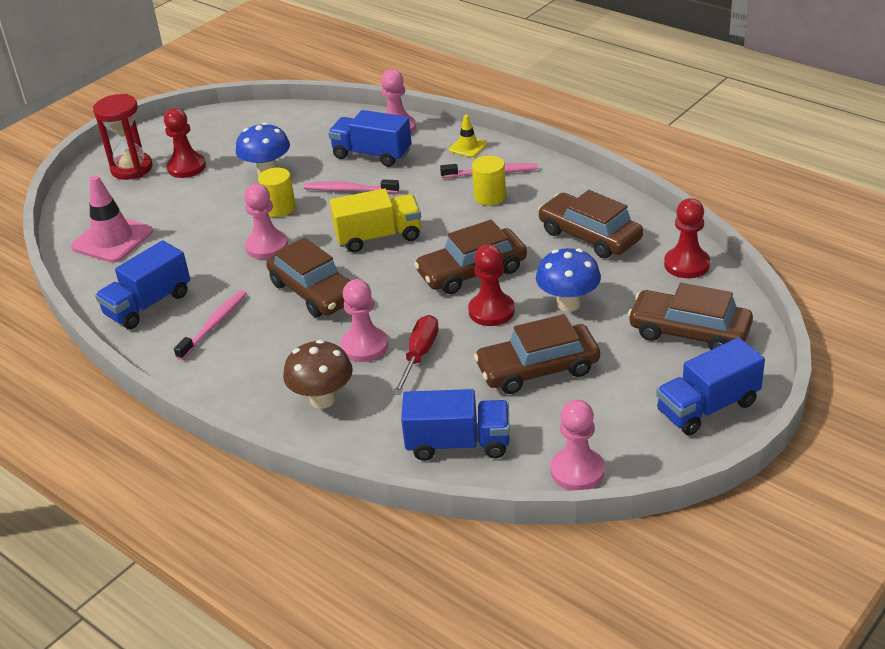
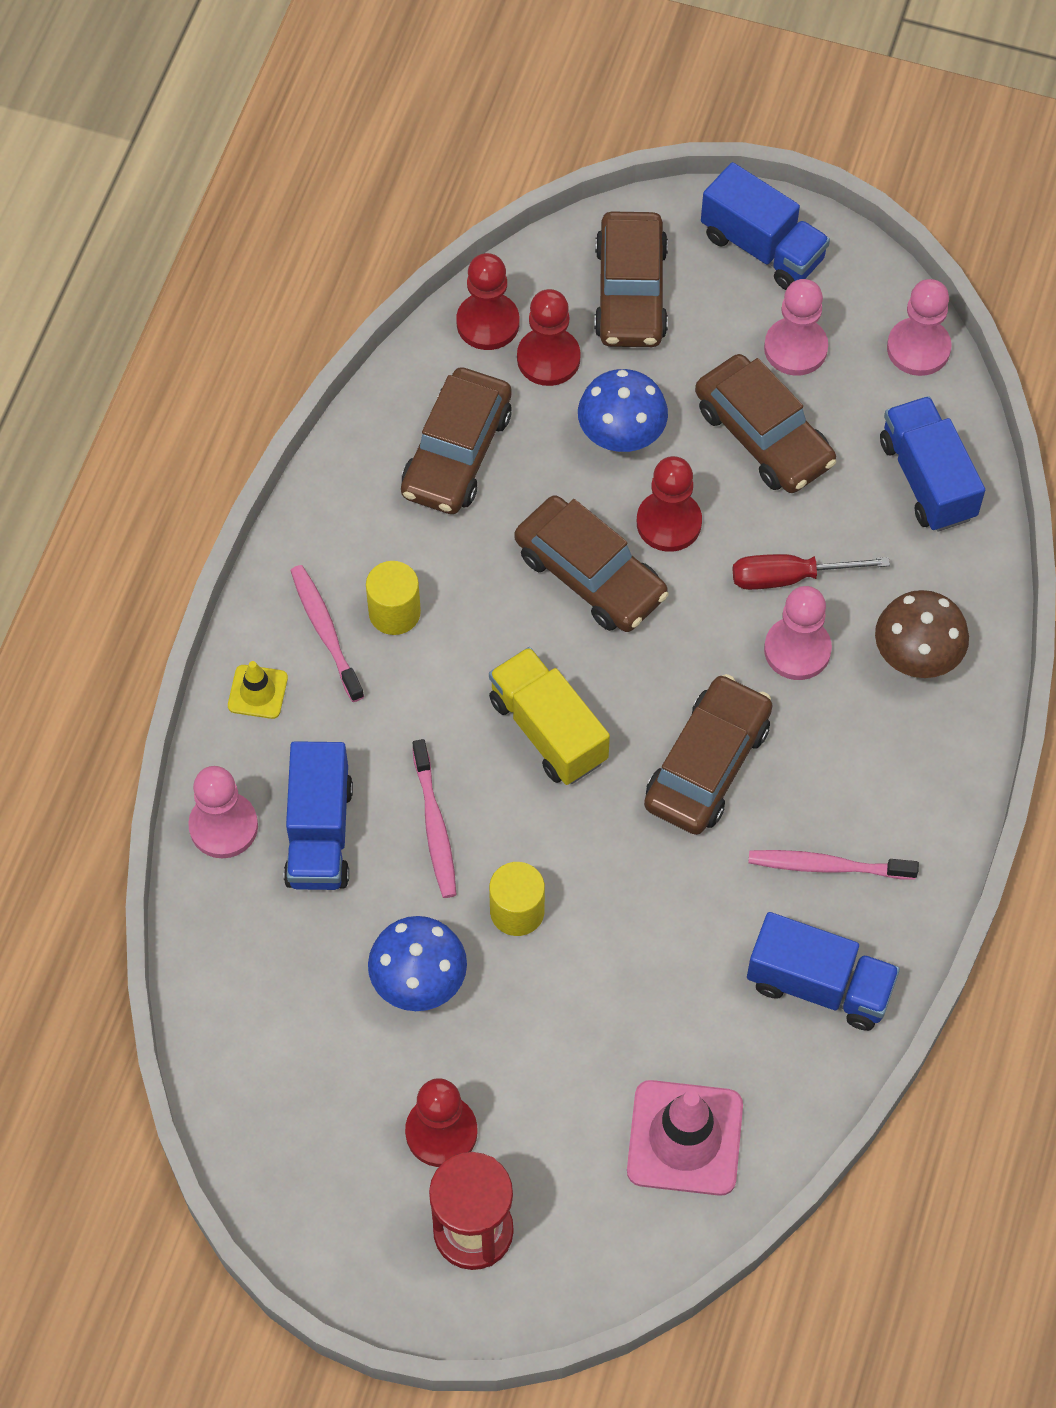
camera: 115 degrees left, 25 degrees up
pink pawn [244,184,288,259] -> pink pawn moved to [764,279,828,376]
none -> red pawn [517,289,581,386]

